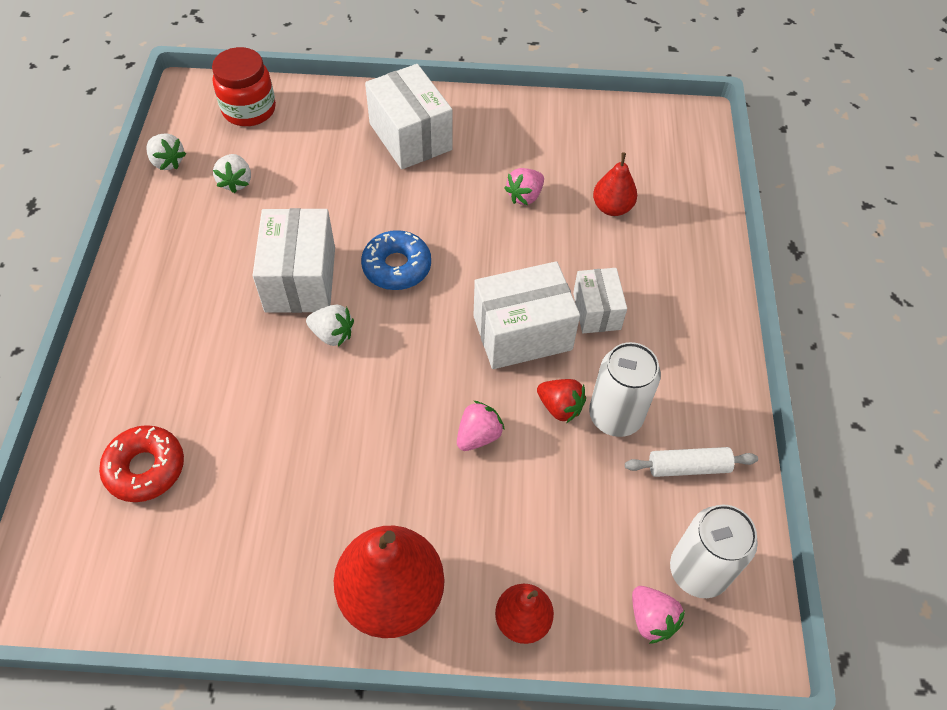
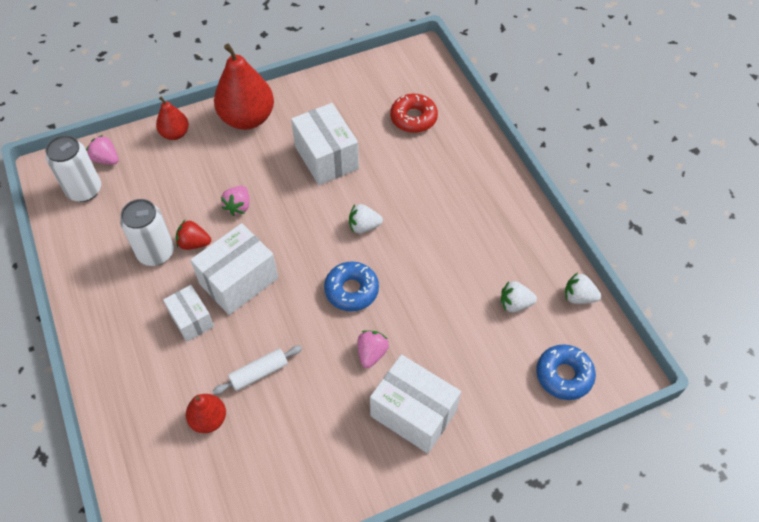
camera: 155 degrees right, 0 degrees up
red jar [212,47,276,126] -> blue donut [536,344,596,400]
white strawberry [213,154,251,193] -> white strawberry turned 60 degrees counterclockwise [501,281,537,312]
white box [252,208,335,313] -> white box moved to [291,103,359,185]
pink strawberry [504,168,544,205] -> pink strawberry moved to [357,330,389,368]
white rolling pin [625,447,758,477] -> white rolling pin moved to [213,345,302,394]

